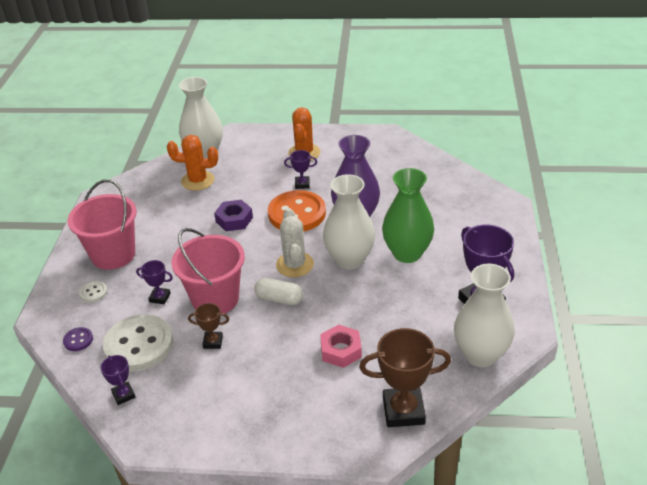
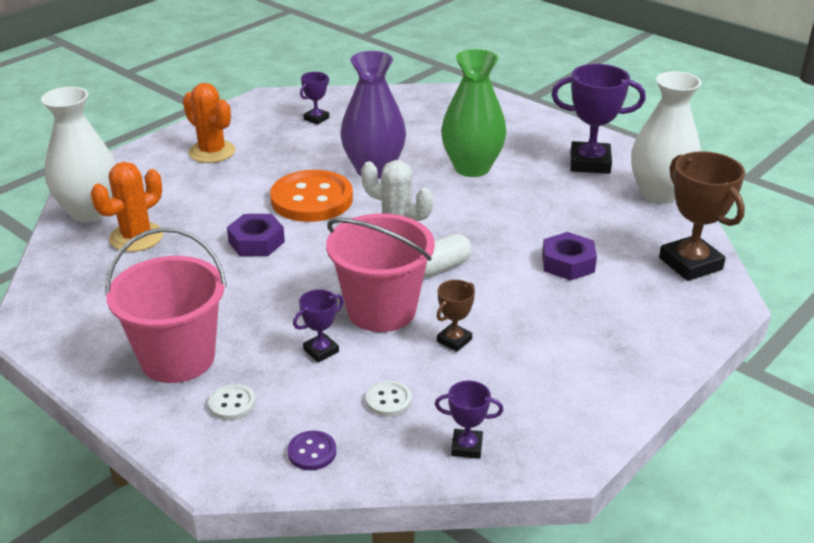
camera: 55 degrees left, 5 degrees down
white button [103,314,173,371] -> white button [366,381,412,417], size x0.43
purple trophy [284,150,317,189] -> purple trophy moved to [300,72,329,125]
pink nut [320,325,362,368] -> purple nut [542,232,597,280]
white vase [323,174,375,269] -> none
brown trophy [359,328,451,427] -> brown trophy turned 60 degrees counterclockwise [659,151,745,281]

